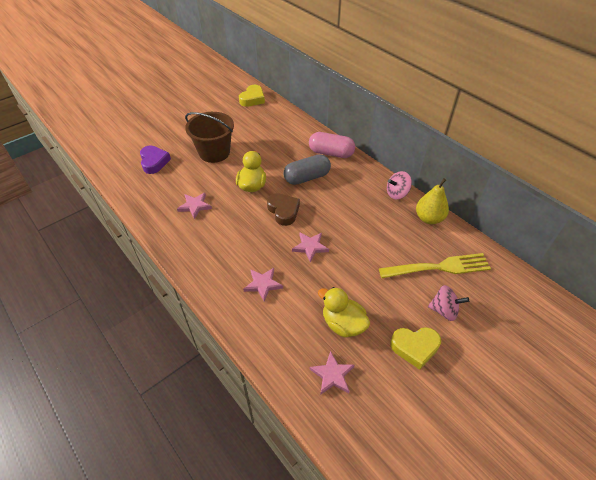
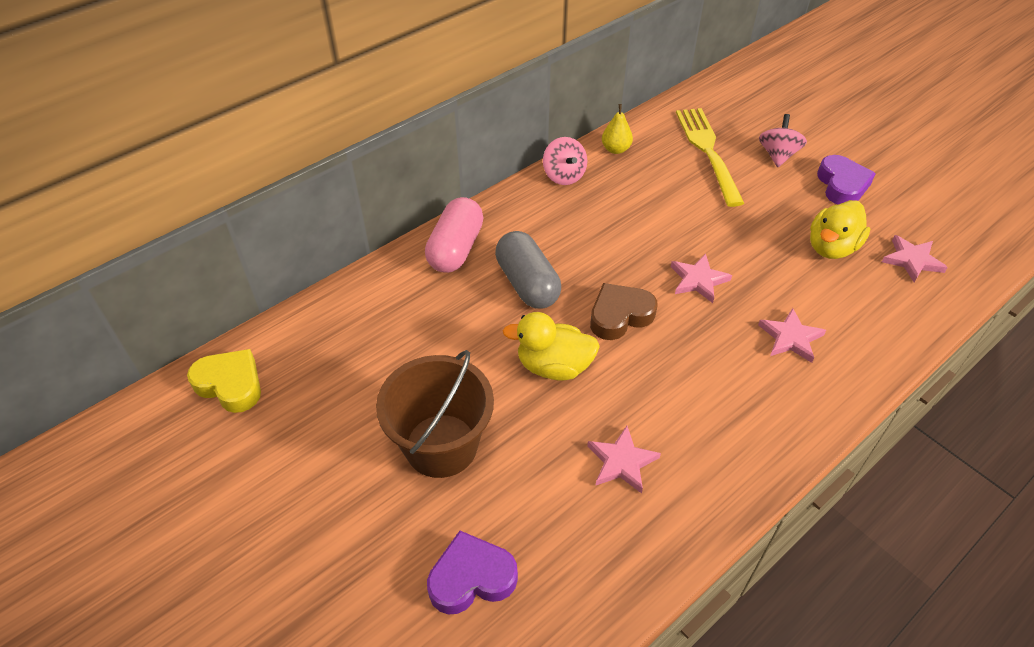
camera: 90 degrees left, 0 degrees up
yellow heart [390,327,441,370] -> purple heart [817,155,876,205]
yellow pear [416,178,449,224] -> yellow pear [602,104,633,154], size x0.66

